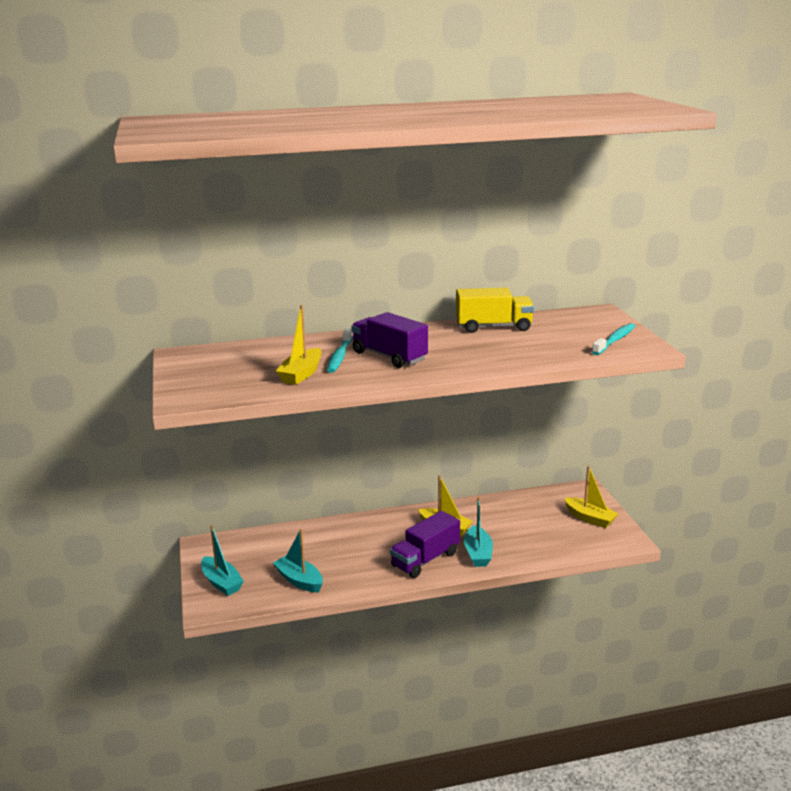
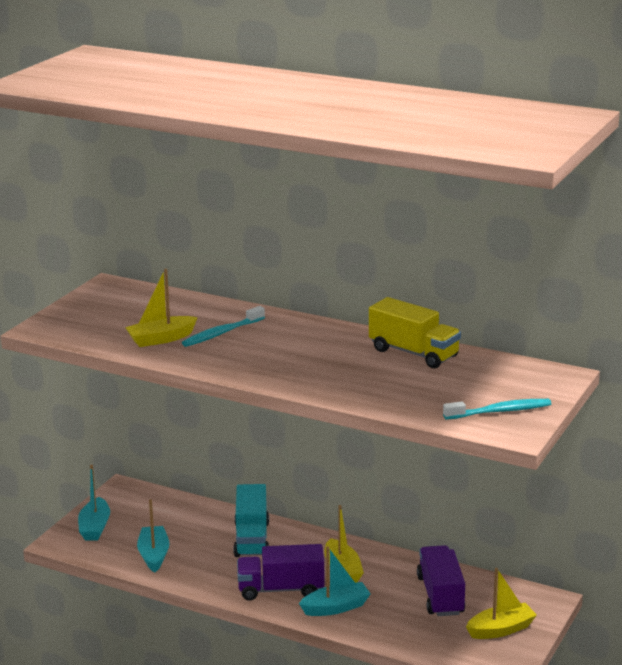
camera: 40 degrees right, 0 degrees up
purple truck [351,312,428,368] -> purple truck moved to [417,545,465,616]
turquoise boat [464,497,493,567] -> turquoise boat turned 150 degrees counterclockwise [299,547,371,616]
yellow boat [564,466,619,528] -> yellow boat turned 105 degrees counterclockwise [466,568,537,639]
none -> turquoise truck [233,484,269,557]

